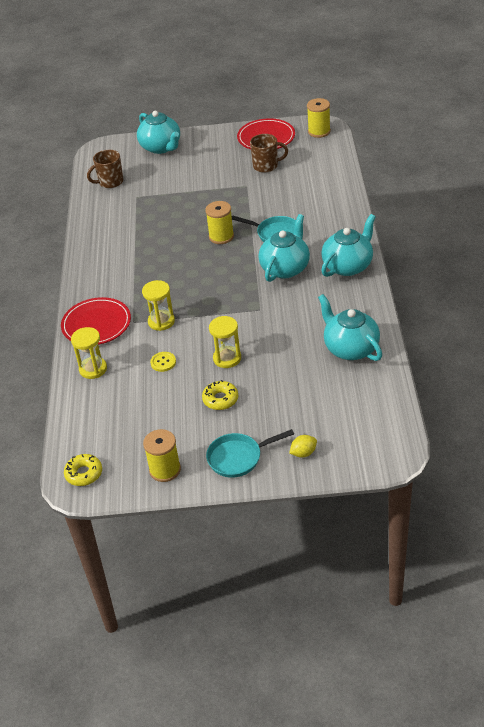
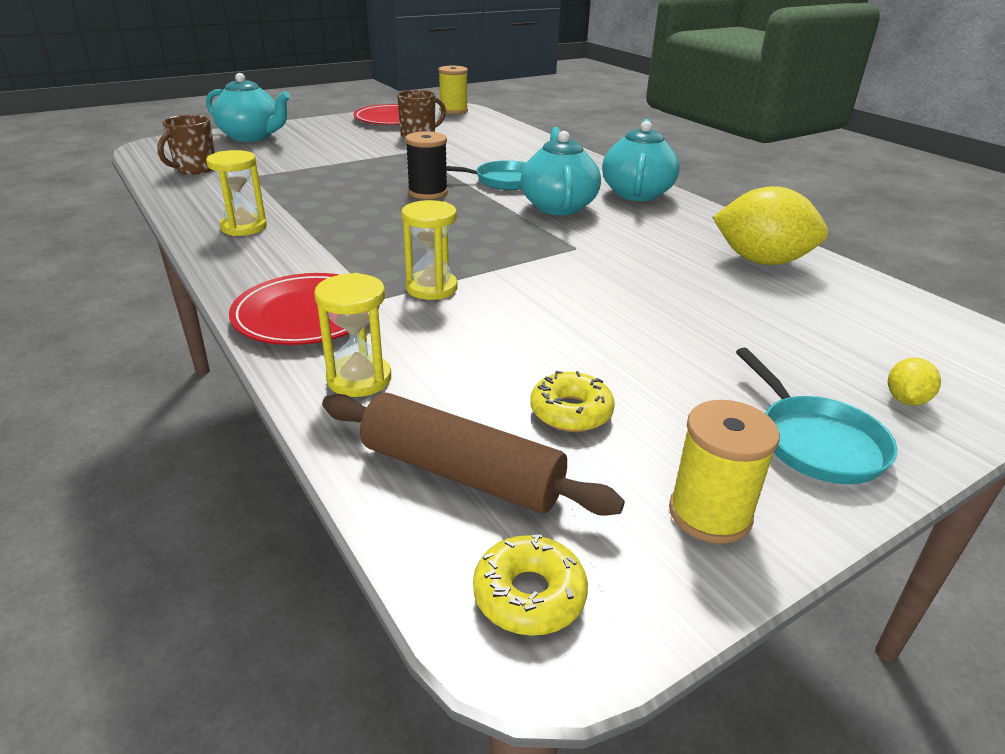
camera: 35 degrees left, 10 degrees down
yellow button [150,352,176,372] -> none
yellow donut [202,380,238,410] -> yellow donut moved to [530,371,615,432]
yellow spool [205,201,234,244] -> black spool [405,131,448,199]
turquoise pan [206,429,294,478] -> turquoise pan turned 60 degrees counterclockwise [736,348,897,484]
yellow hourglass [209,316,241,368] -> yellow hourglass moved to [206,150,267,236]
turquoise teapot [318,294,382,361] -> yellow lemon [712,186,828,265]
none -> brown rolling pin [322,393,625,516]

